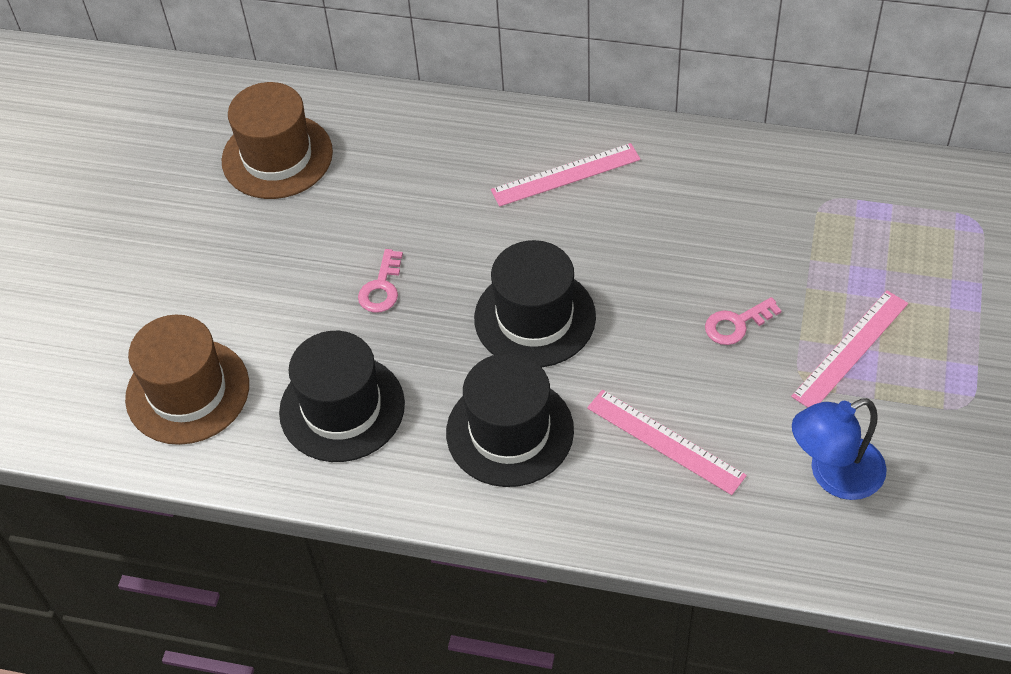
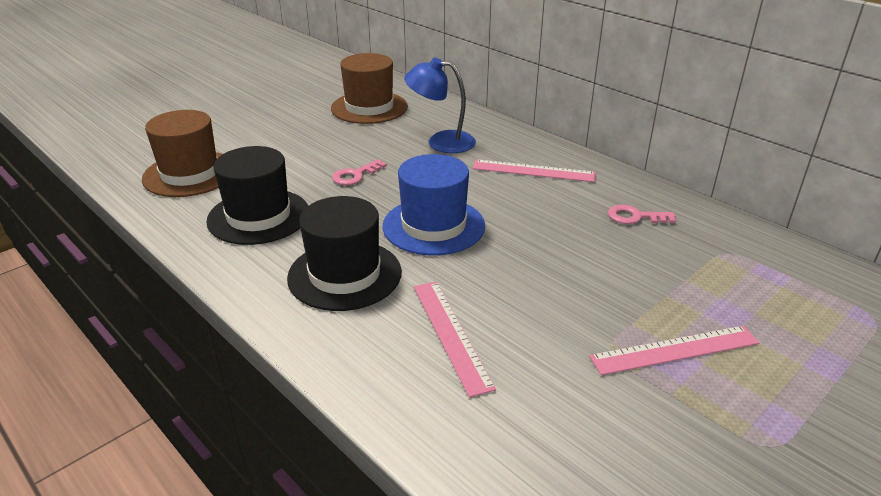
camera: 30 degrees right, 20 degrees down
black hat [474,240,596,367] -> blue hat [382,154,485,256]
pink key [705,297,782,345] -> pink key moved to [608,205,676,224]
blue lamp [792,398,887,500] -> blue lamp moved to [404,58,476,153]

